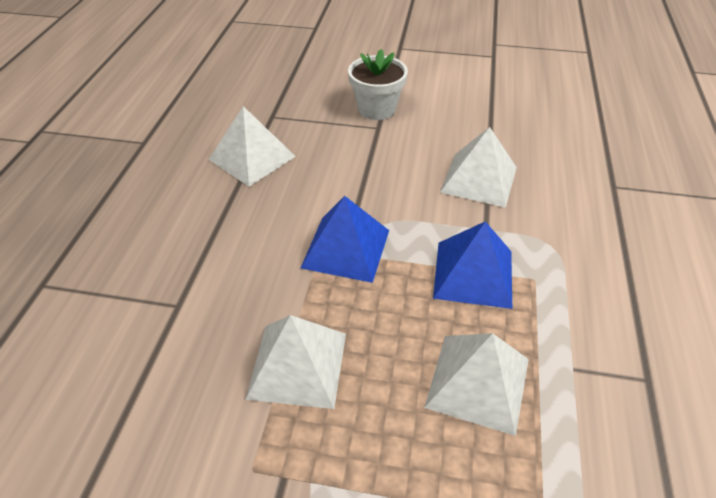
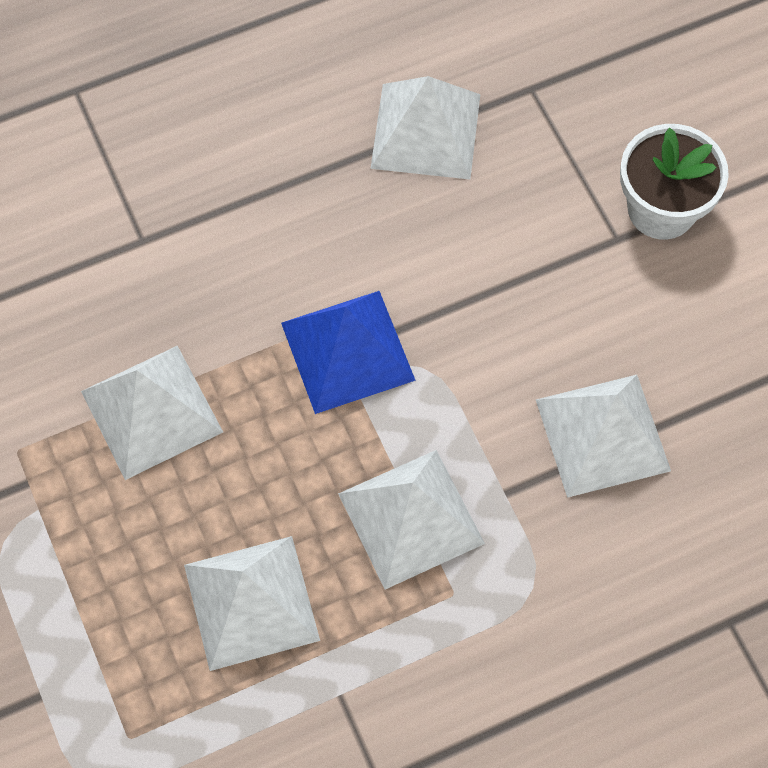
camera: 55 degrees right, 20 degrees up
blue pyramid [433,221,512,309] -> white pyramid [338,450,485,589]

